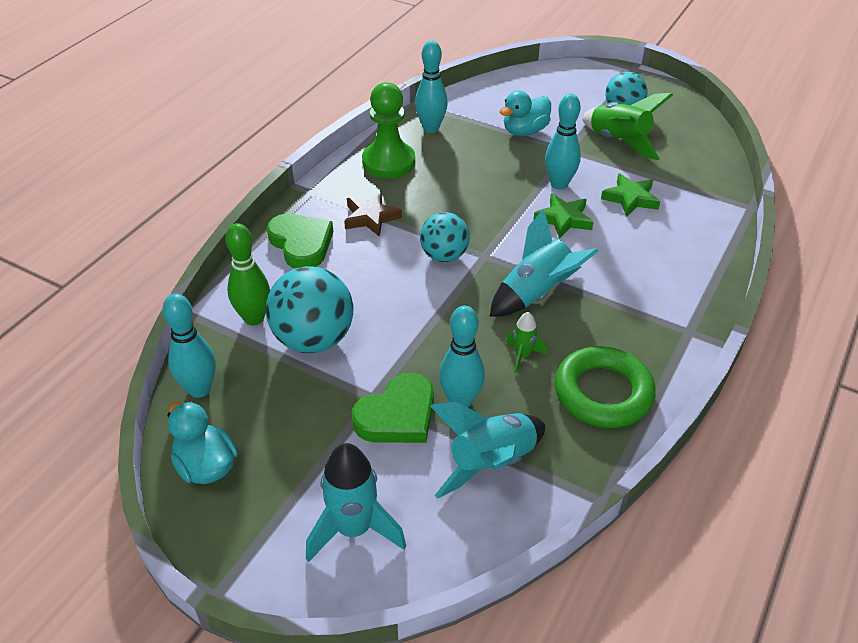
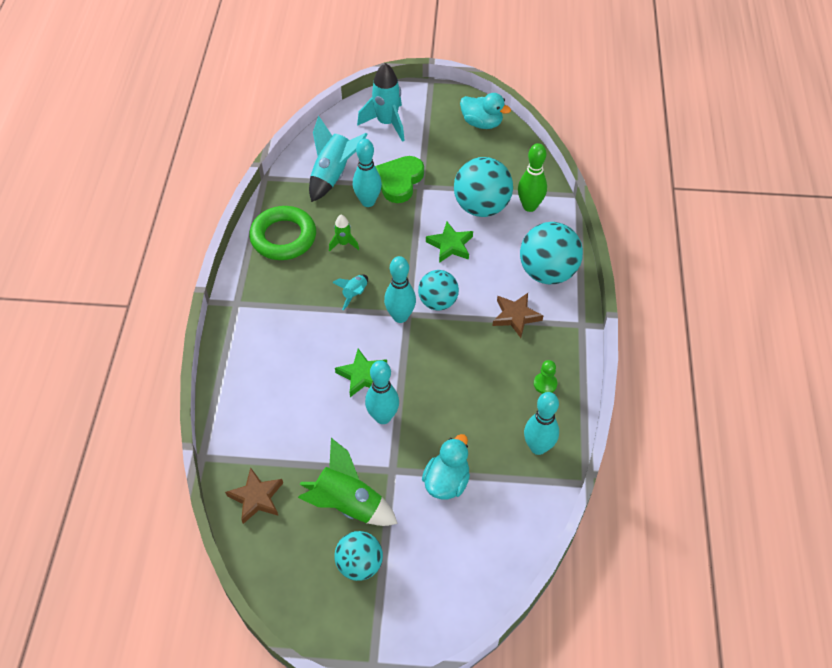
camera: 155 degrees right, 10 degrees up
turquoise bowling pin [163,294,215,398] -> turquoise bowling pin moved to [384,256,416,323]
green heart [267,214,333,269] -> turquoise ball [520,222,583,284]
green pawn [362,82,415,178] -> green pawn [534,360,557,394], size x0.45
turquoise rocket [490,209,598,317] -> turquoise rocket [332,275,368,310], size x0.52
green star [601,173,660,217] -> green star moved to [426,222,473,263]
none -> brown star [225,467,283,524]

